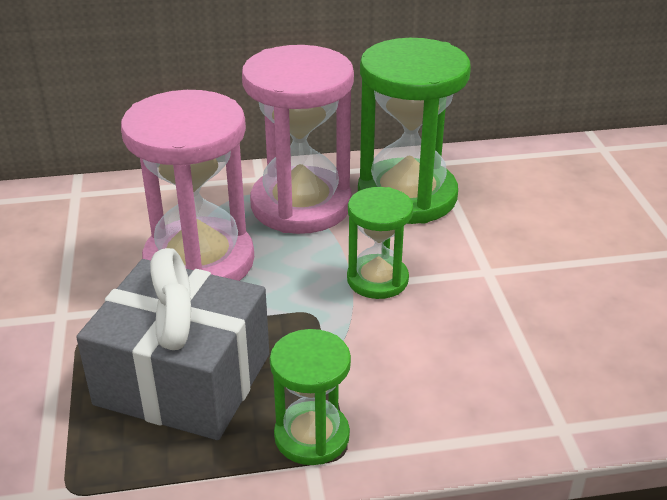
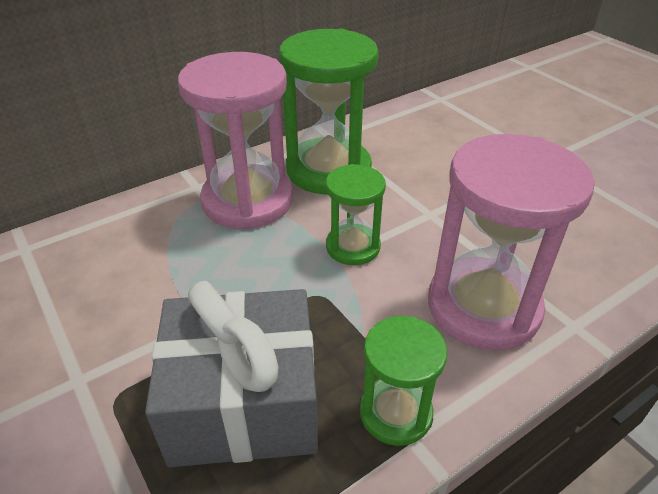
camera: 25 degrees left, 5 degrees up
pink hourglass [121,90,254,281] -> pink hourglass moved to [428,134,595,351]

